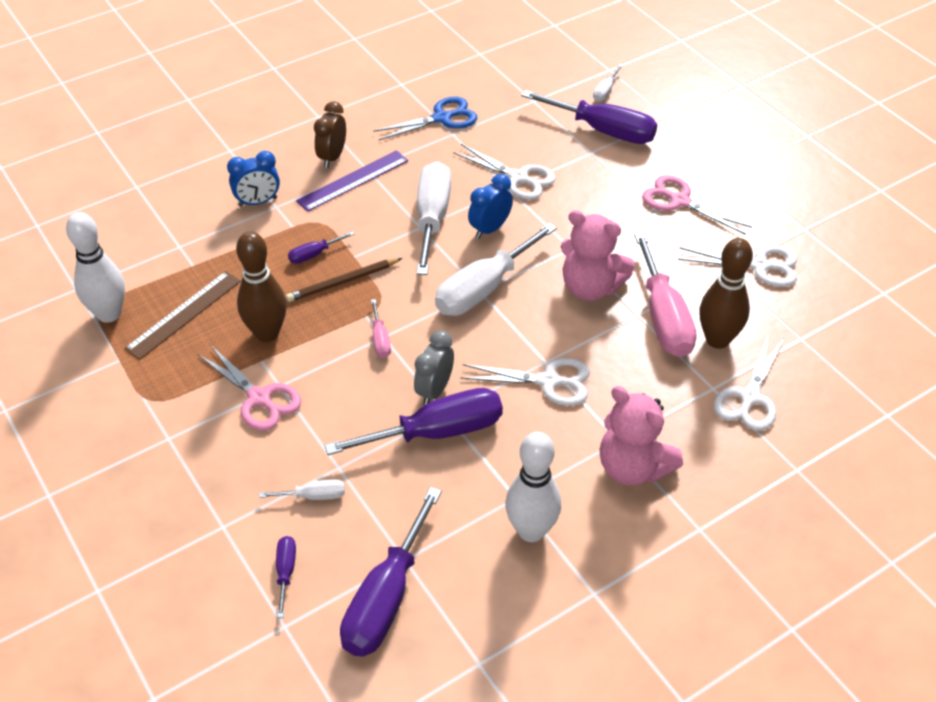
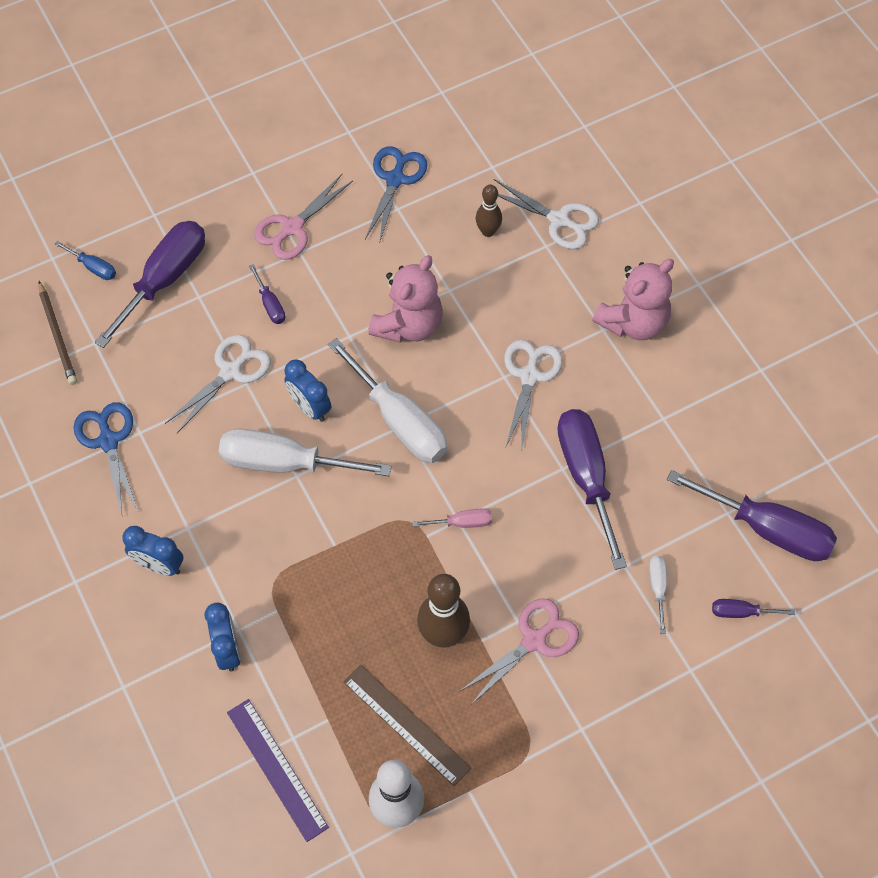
camera: 85 degrees left, 15 degrees up
brown pencil [286,258,402,302] -> brown pencil moved to [39,281,77,385]
purple screwdriver [288,231,355,264] -> purple screwdriver moved to [249,264,285,324]
purple ruler [296,150,408,212] -> purple ruler moved to [227,699,329,842]
brown clock [314,102,346,168] -> blue clock [123,526,183,576]
grey clock [414,330,454,405] -> none
white bowling pin [505,432,561,542] -> none
white screwdriver [593,64,623,102] -> blue screwdriver [54,241,116,280]
pink screwdriver [634,232,697,357] -> none
white scissors [678,246,797,287] -> blue scissors [365,146,427,244]
brown bowling pin [700,238,753,349] -> brown bowling pin [476,184,502,237], size x0.59

